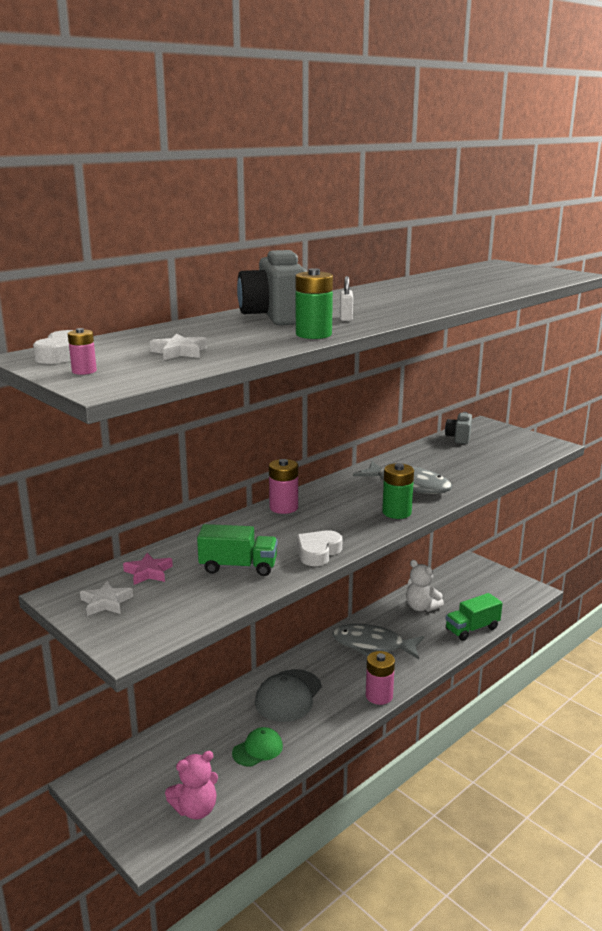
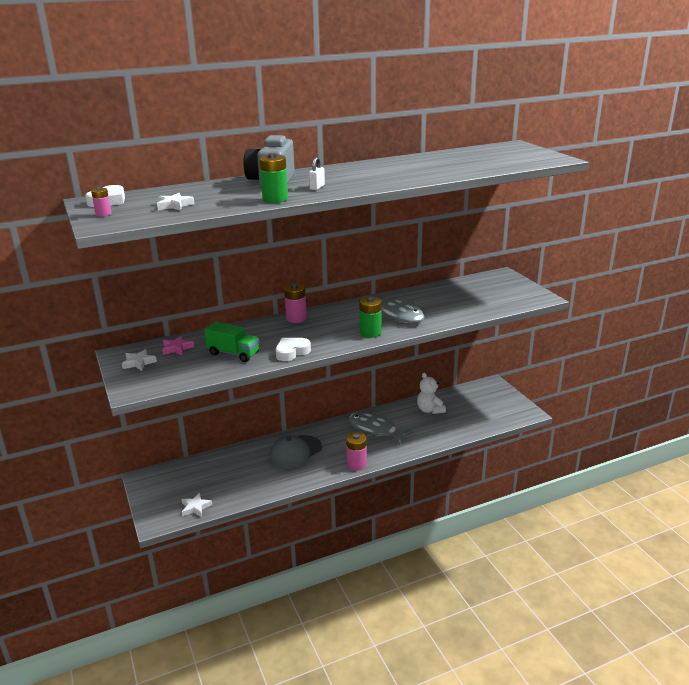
camera: 20 degrees right, 5 degrees up
pink teddy bear [165,751,218,820] -> white star [181,493,212,517]
green cap [232,727,283,767] -> none
grey camera [445,412,472,444] -> none
green truck [446,593,503,641] -> none

